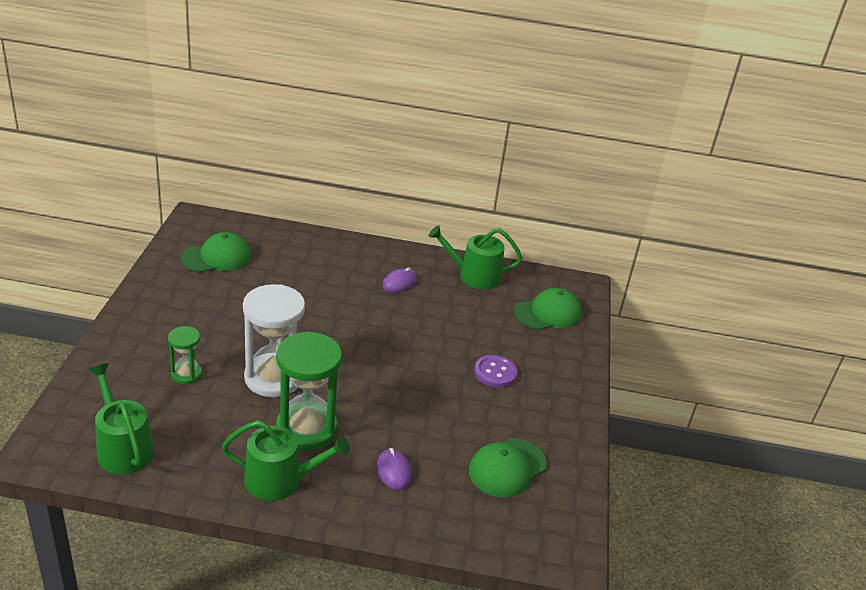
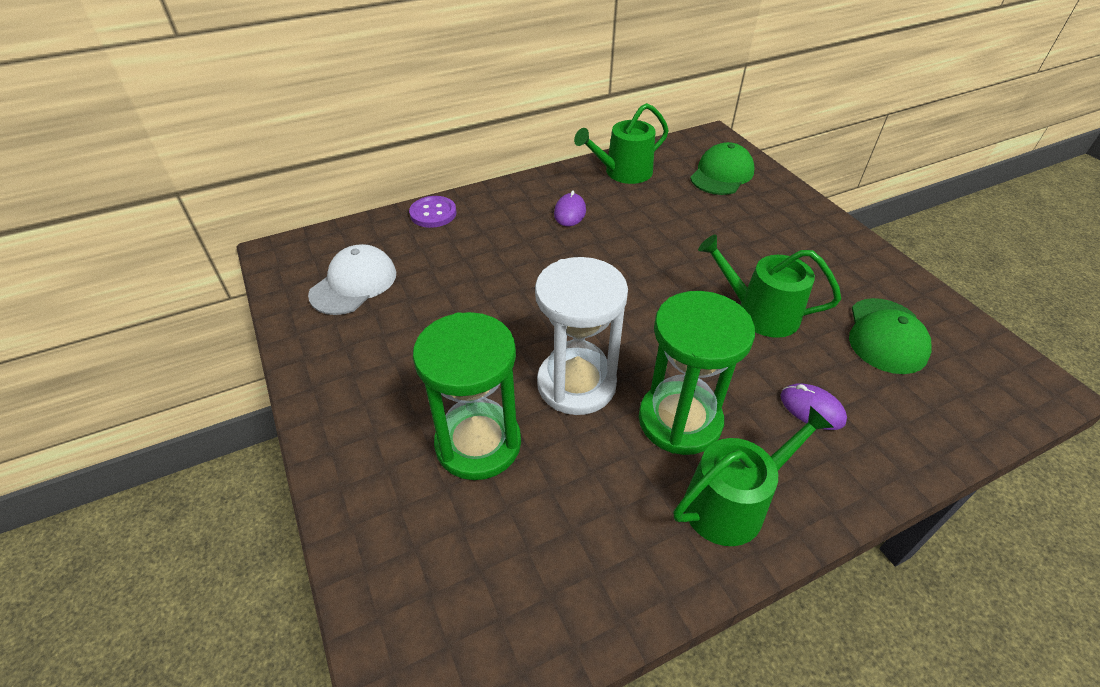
camera: 30 degrees left, 10 degrees up
green watering can [89,363,154,474] -> green watering can moved to [698,234,841,338]
green hourglass [168,326,202,384] -> green hourglass [413,312,521,480], size x1.92
green cap [181,232,251,273] -> white cap [308,244,396,315]
purple button [474,355,517,388] -> purple button moved to [409,196,456,228]

